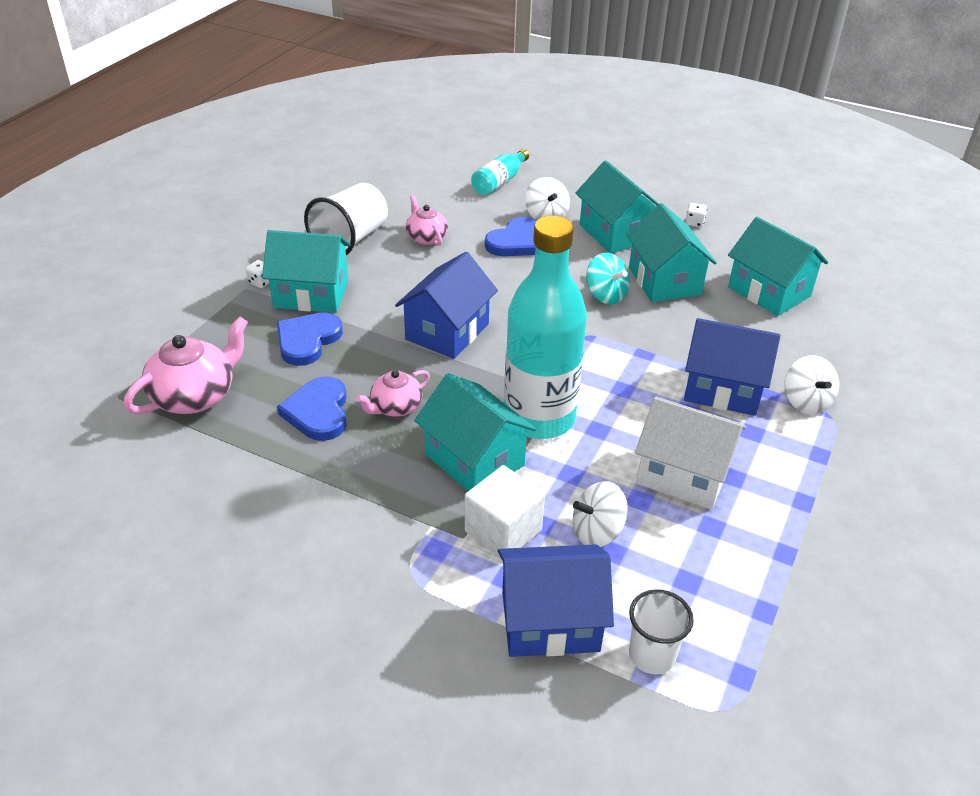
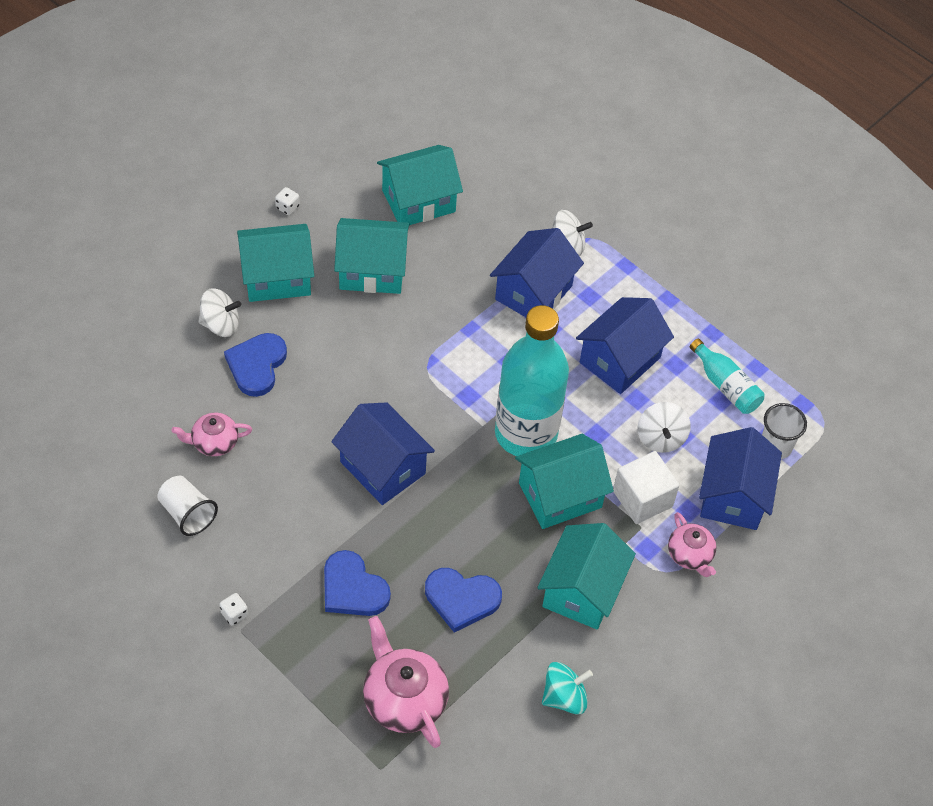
camera: 75 degrees left, 15 degrees up
turquoise house [262,230,351,313] -> turquoise house moved to [537,523,636,629]
white cup [304,183,388,255] -> white cup [157,476,218,536], size x0.64
pink teapot [356,370,430,417] -> pink teapot moved to [668,512,716,577]
turquoise bottle [471,149,529,195] -> turquoise bottle moved to [690,339,764,414]
blue heart [485,217,536,256] -> blue heart turned 135 degrees counterclockwise [224,333,287,397]
turquoise spinning top [586,253,630,304] -> turquoise spinning top moved to [542,662,593,714]
white house [635,397,746,509] -> blue house [576,297,674,394]

